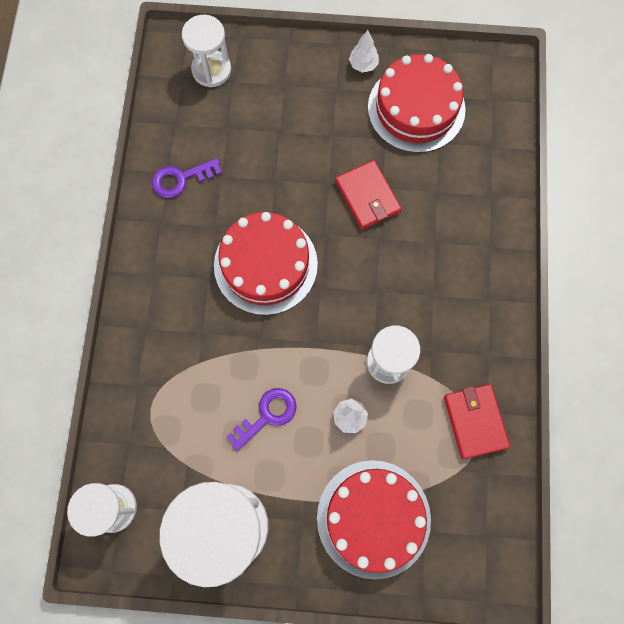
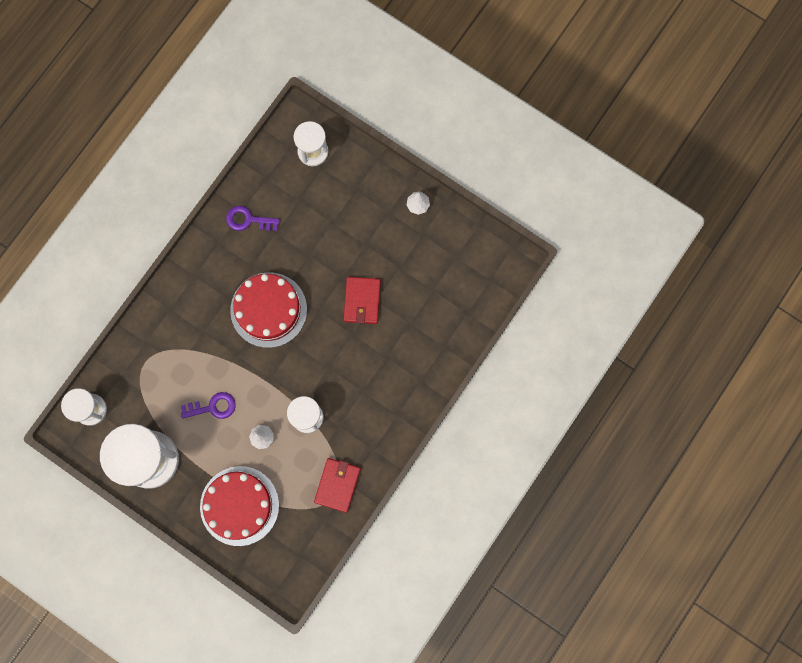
camera: 30 degrees right, 5 degrees up
red cake [368,54,466,153] -> none

